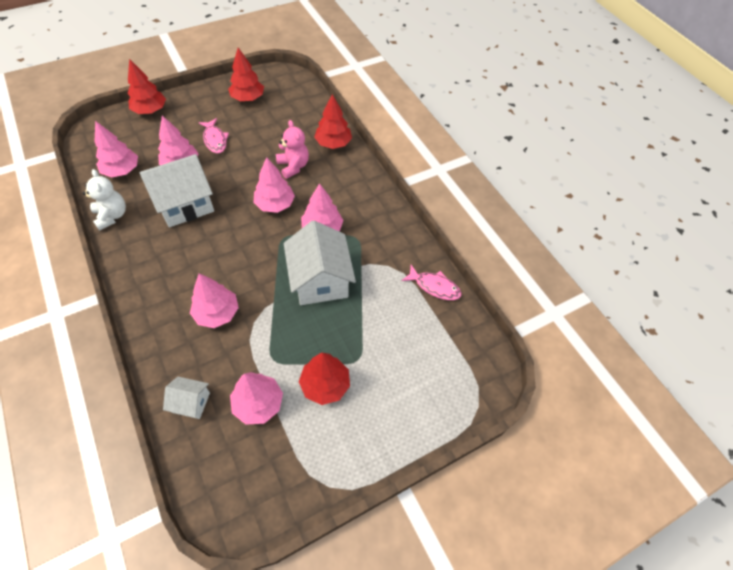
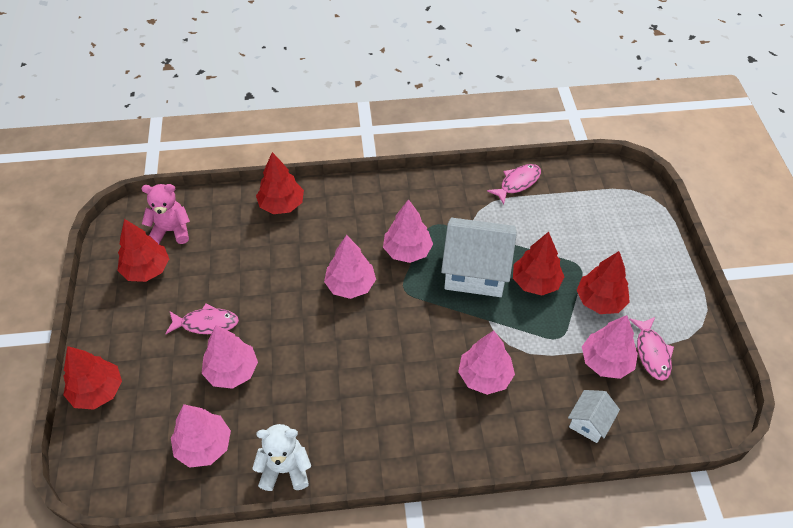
camera: 65 degrees left, 5 degrees down
white house [140,154,214,227] -> none
pink teddy bear [276,120,309,179] -> pink teddy bear moved to [142,184,190,244]
none -> red tree [513,232,564,296]
none -> pink fish [629,317,674,381]

